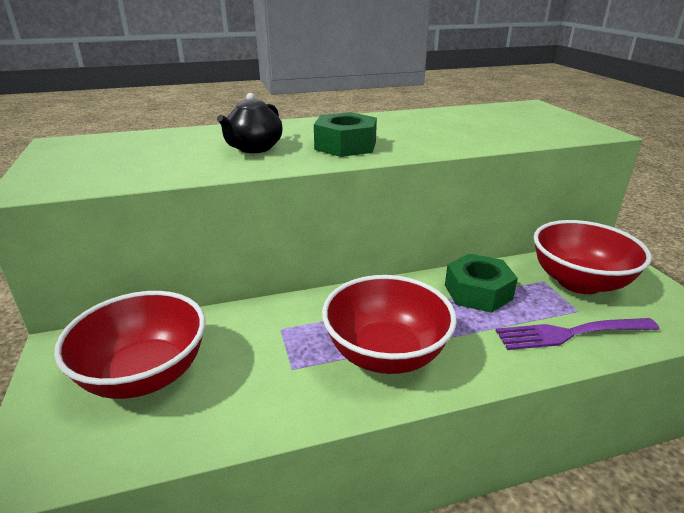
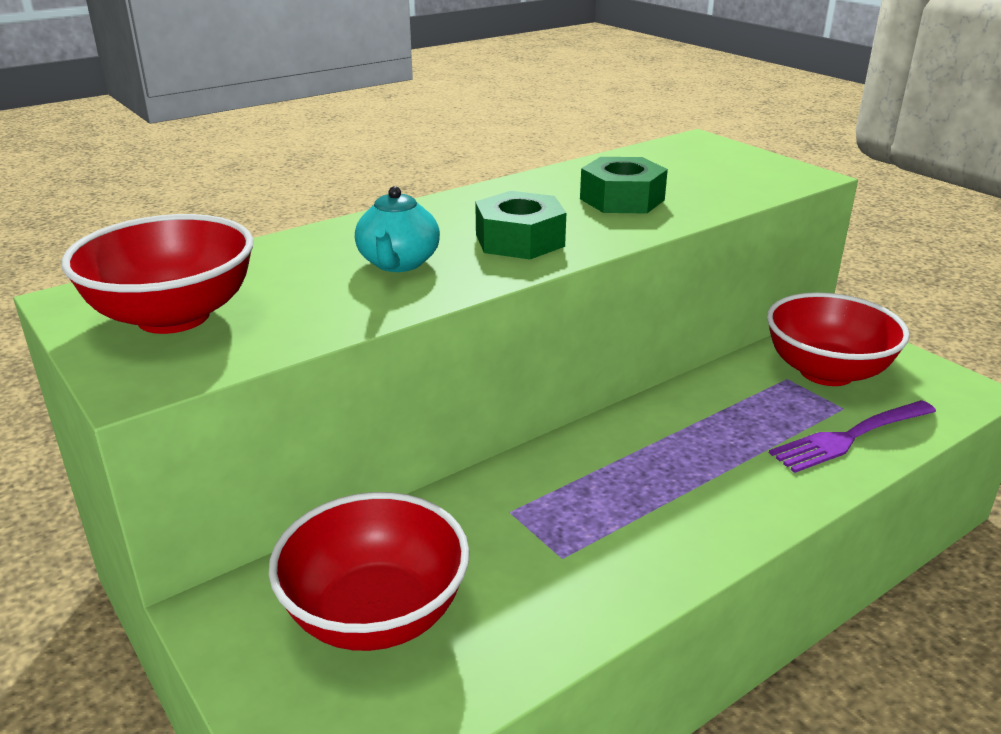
camera: 20 degrees left, 0 degrees up
black teapot [217,93,282,153] -> turquoise teapot [355,186,440,272]
red bowl [322,275,457,374] -> red bowl moved to [62,214,253,334]
green nut [445,253,518,313] -> green nut moved to [580,157,668,214]

